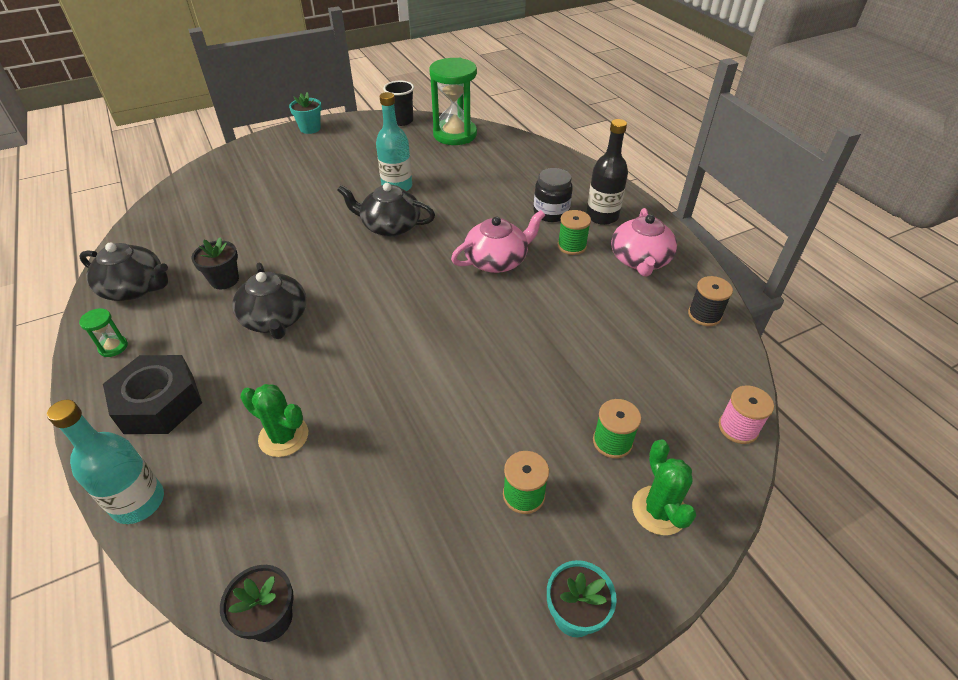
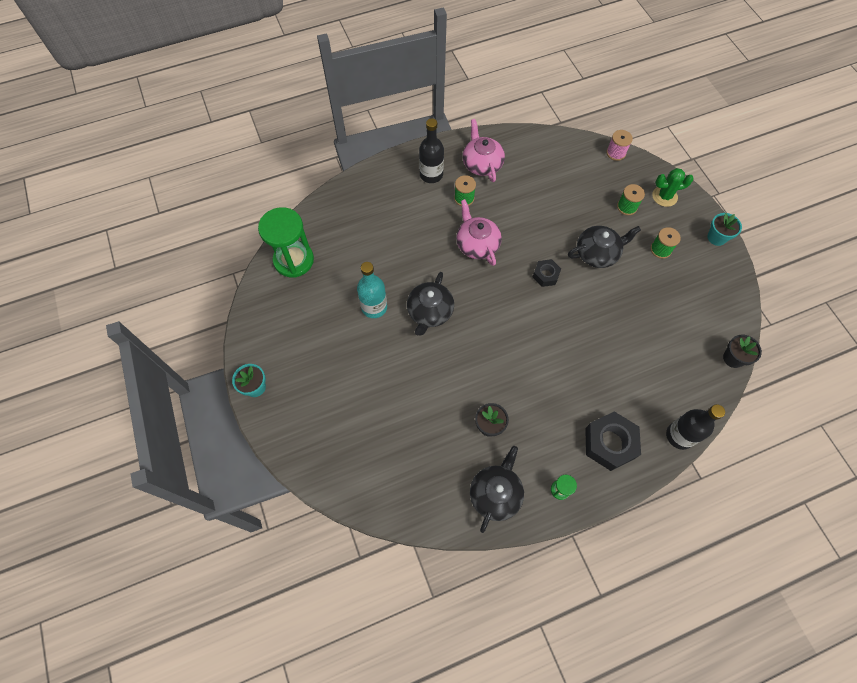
camera: 85 degrees left, 20 degrees up
turquoise bottle [47,400,164,524] -> black bottle [666,404,725,450]
black teapot [232,263,307,339] -> black teapot moved to [568,226,641,268]
green cactus [240,384,308,457] -> none
black cup [383,81,414,126] -> none
black jar [534,168,573,222] -> none
pink teapot [611,208,677,276] -> pink teapot turned 120 degrees counterclockwise [463,119,505,182]
black spool [688,276,733,326] -> none
none -> black nut [533,259,561,287]

